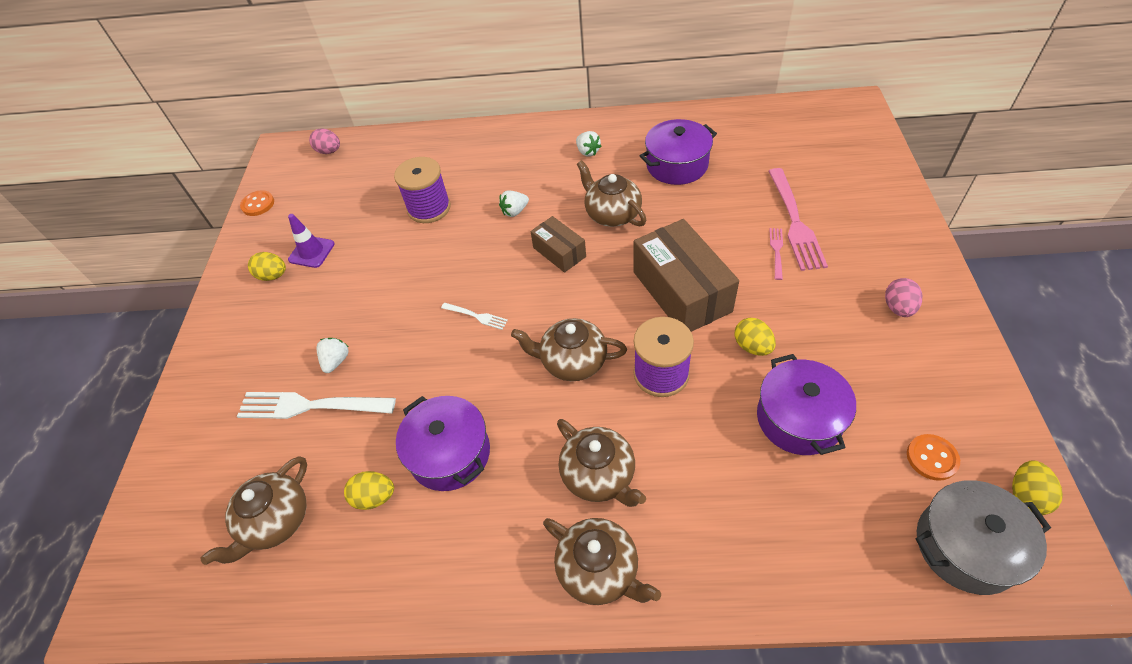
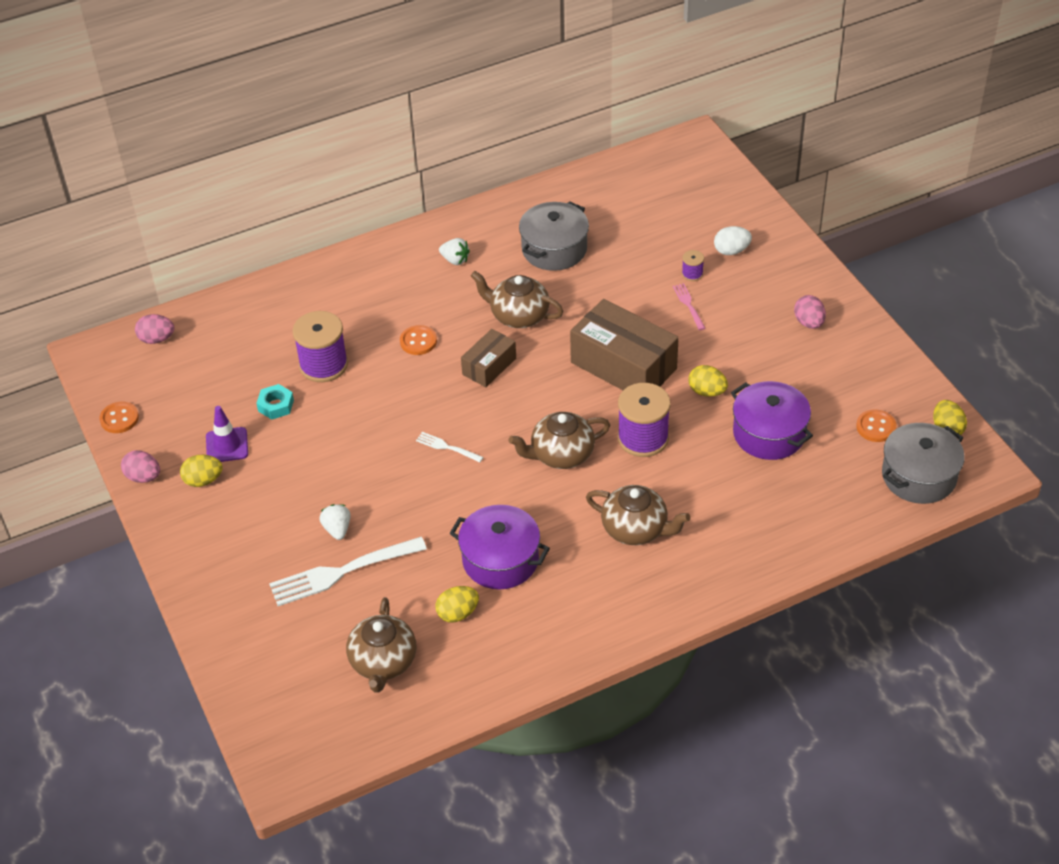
camera: 30 degrees left, 5 degrees down
white fork [441,303,508,330] -> white fork turned 150 degrees counterclockwise [416,432,483,463]
white strawberry [499,190,529,217] -> orange button [400,325,437,355]
brown box [530,216,586,273] -> brown box turned 75 degrees counterclockwise [461,329,516,387]
brown teapot [543,518,661,605] -> none
purple pot [640,119,717,185] -> grey pot [519,201,589,271]
pink fork [768,168,828,271] -> purple spool [682,250,704,281]
none -> pink egg [121,450,160,483]
none -> turquoise nut [256,384,294,420]
none -> white egg [714,226,752,255]

